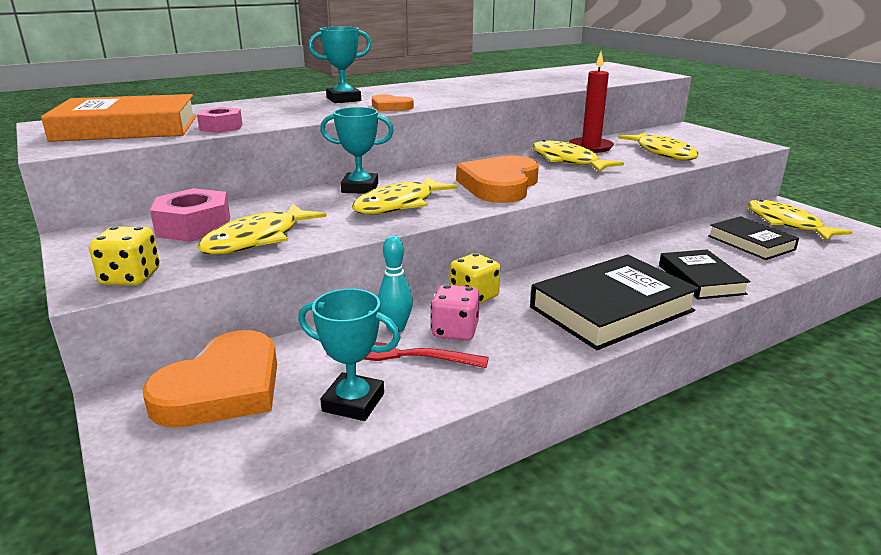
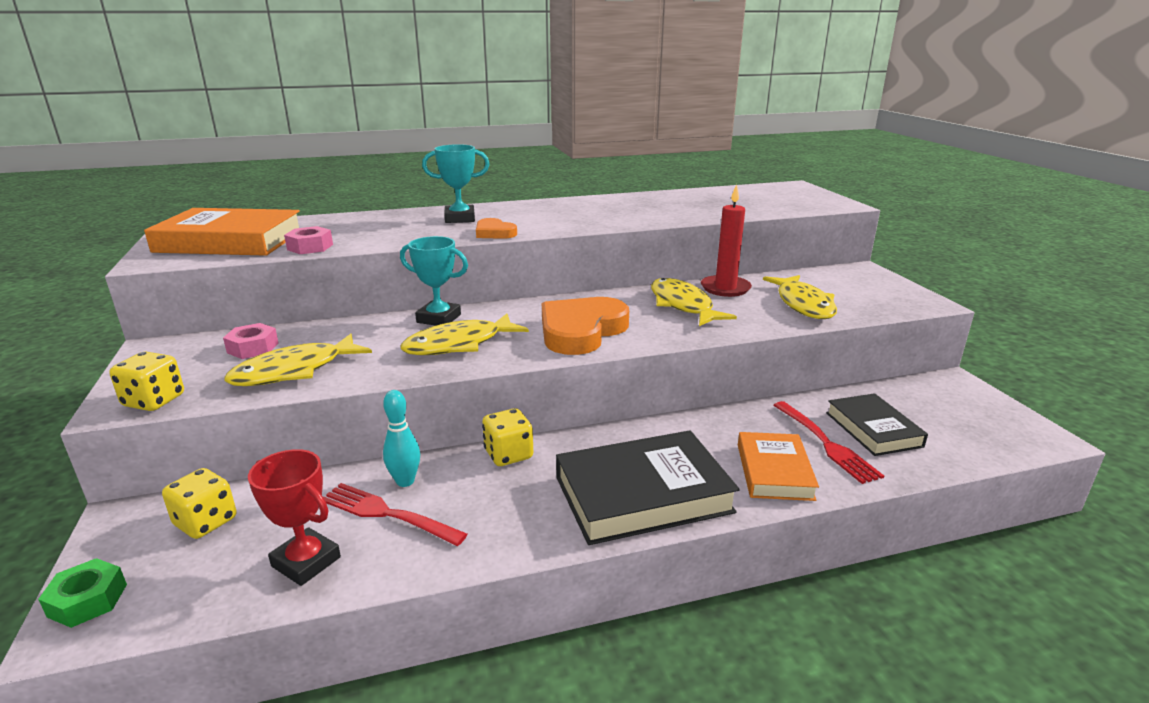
camera: 15 degrees right, 0 degrees up
orange heart [143,330,277,427] -> yellow dice [162,468,237,539]
pink nut [150,188,230,242] -> pink nut [223,323,278,359], size x0.64
turquoise trophy [298,289,400,421] -> red trophy [248,449,341,586]
pink dice [431,284,480,341] -> none
black book [659,249,751,300] -> orange book [738,432,819,501]
yellow fish [747,200,852,241] -> none
none -> green nut [38,558,127,628]
none -> red fork [773,401,884,484]

